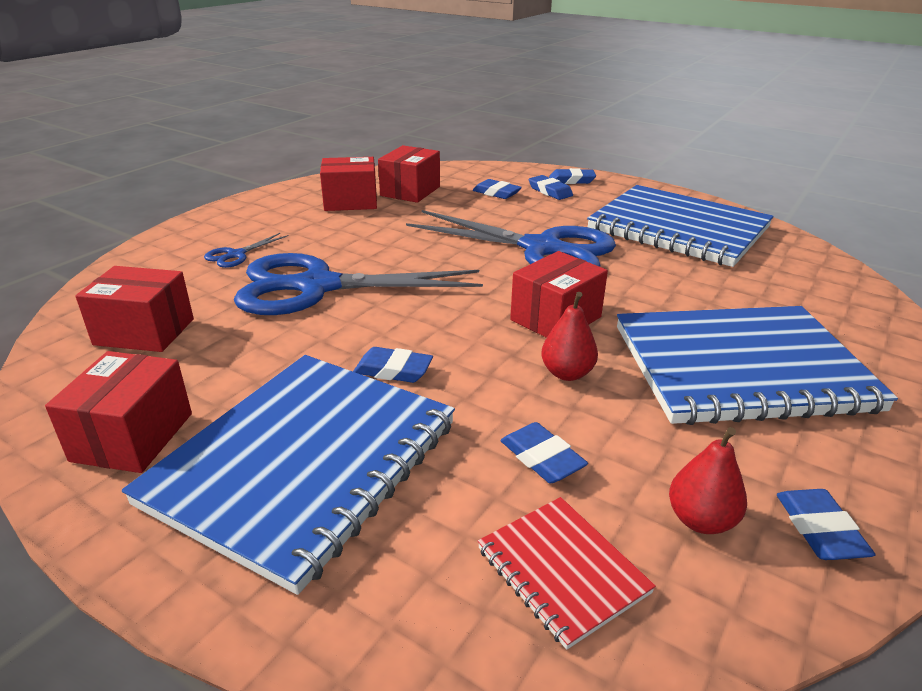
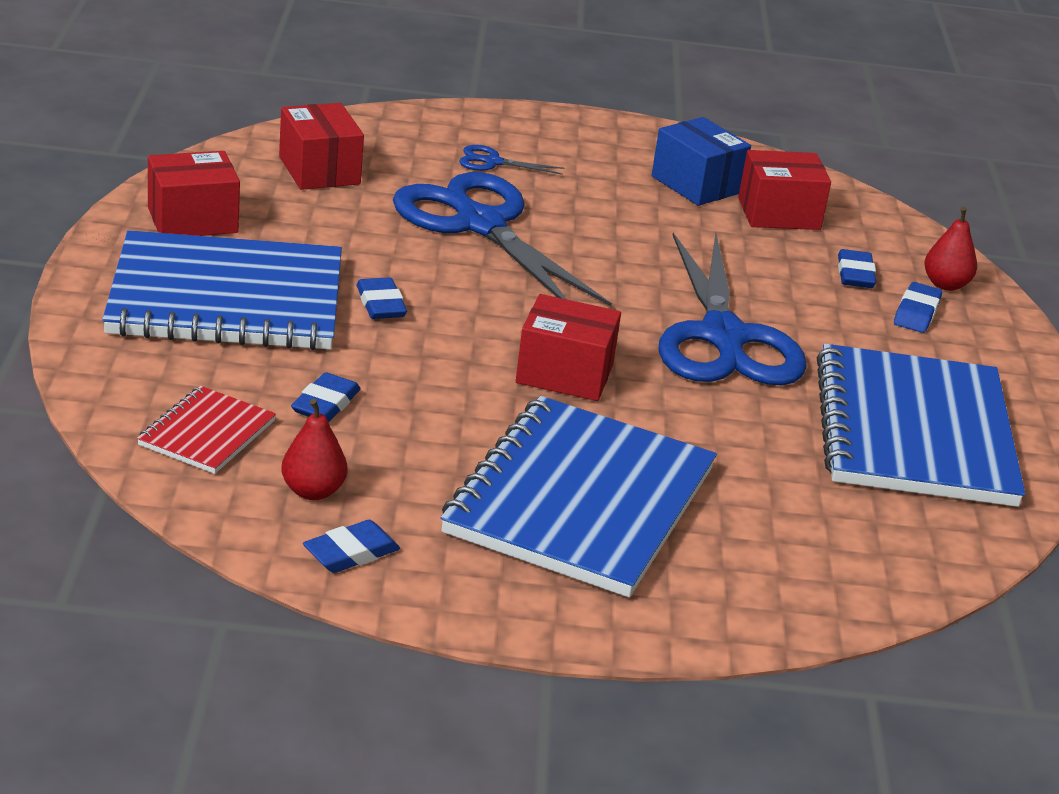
camera: 55 degrees right, 0 degrees up
red box [320,157,377,211] -> blue box [652,117,751,206]
red pear [541,292,598,381] -> red pear moved to [924,207,977,291]
blue eraser [549,168,596,184] -> none
blue notebook [617,306,898,425] -> blue notebook turned 60 degrees clockwise [441,396,717,597]

